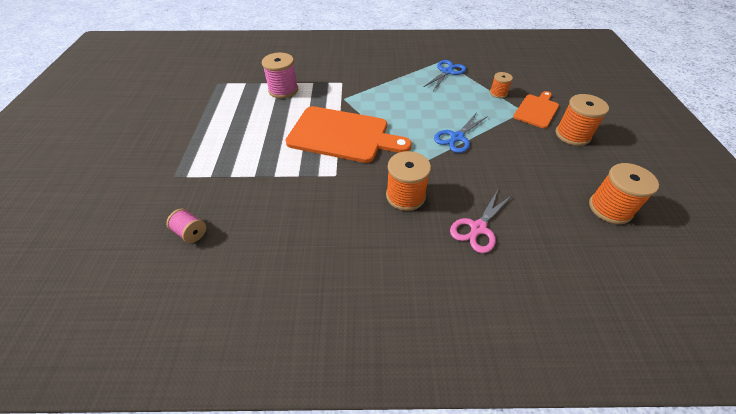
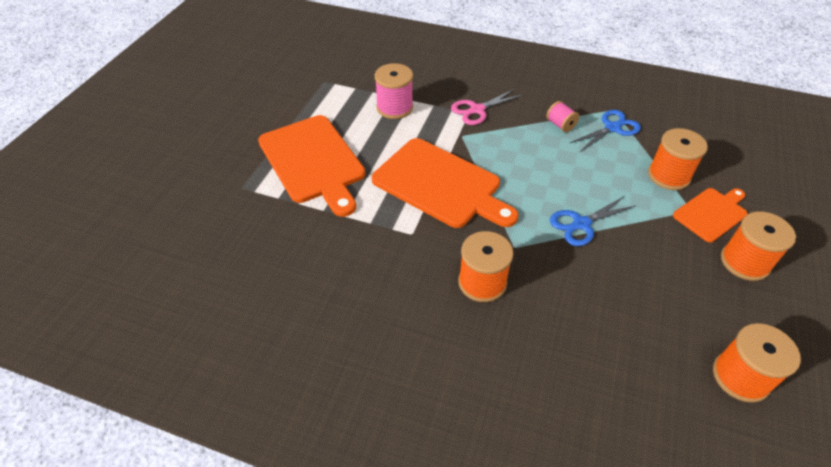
camera: 20 degrees right, 0 degrees up
pink spool [166,209,206,243] -> pink spool moved to [546,101,579,132]
pink scissors [450,190,512,253] -> pink scissors moved to [451,89,523,125]
orange spool [490,72,513,98] -> orange spool [648,128,708,190], size x1.73
none -> orange cutting board [258,115,365,217]

